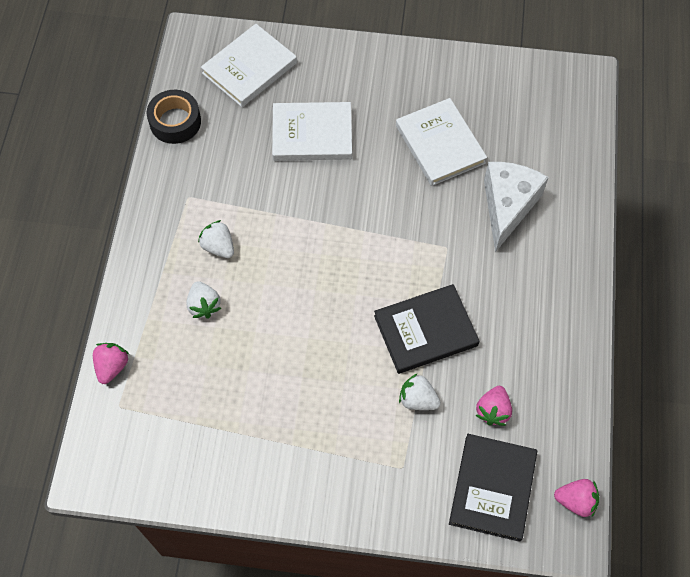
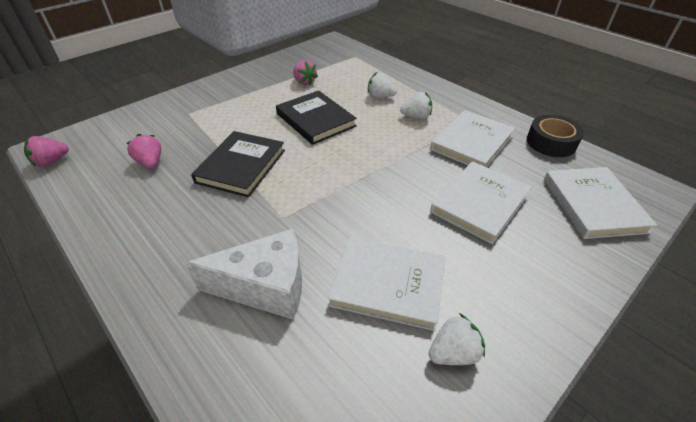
camera: 130 degrees right, 20 degrees down
pink strawberry [93,343,129,384] -> pink strawberry moved to [293,60,318,85]
white strawberry [399,373,441,410] -> white strawberry moved to [429,313,485,365]
black book [449,434,537,542] -> black book moved to [276,90,357,145]
white cheese [484,162,549,252] -> white cheese turned 60 degrees counterclockwise [186,229,302,320]
none -> white book [430,110,515,167]

